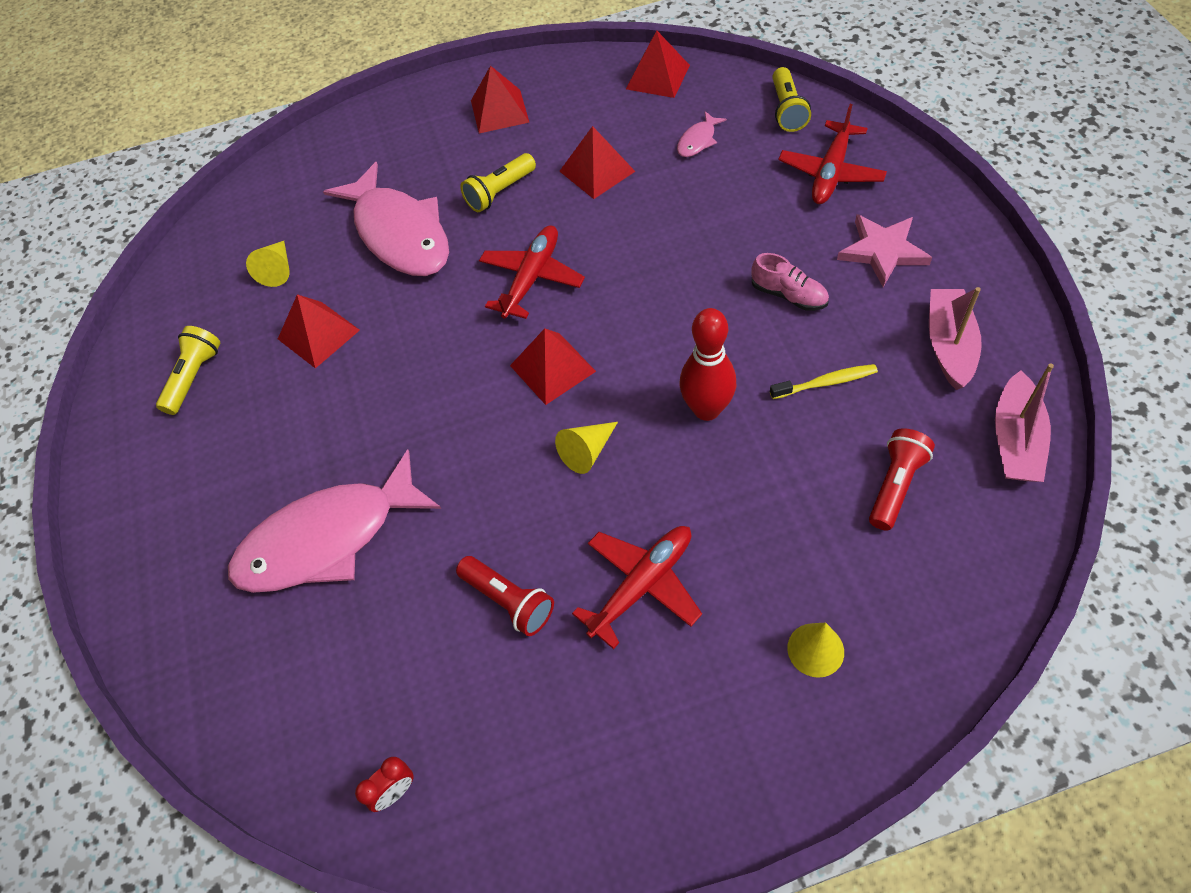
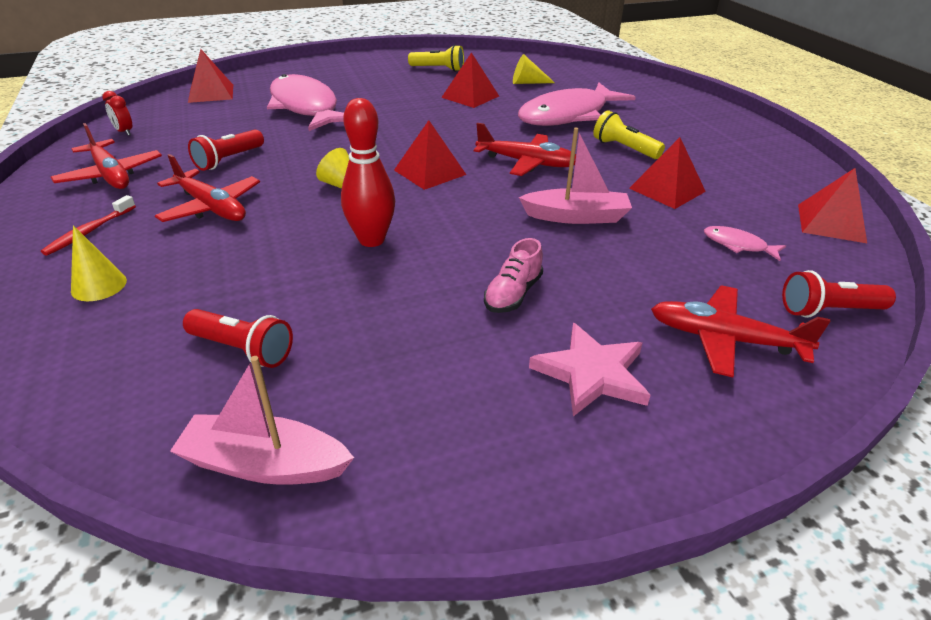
camera: 80 degrees right, 20 degrees down
red pyramid [471,65,529,134] -> red pyramid moved to [188,49,233,103]
yellow toothbrush [770,364,878,399] -> none
yellow flashlight [772,67,811,132] -> red flashlight [782,270,896,318]
pink boat [929,287,982,390] -> pink boat moved to [519,128,632,224]
none -> red toothbrush [41,195,136,256]
none -> red plane [51,123,162,189]

